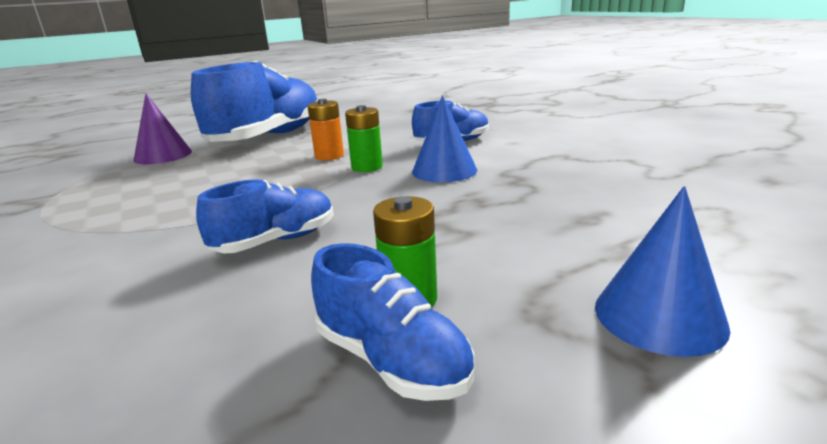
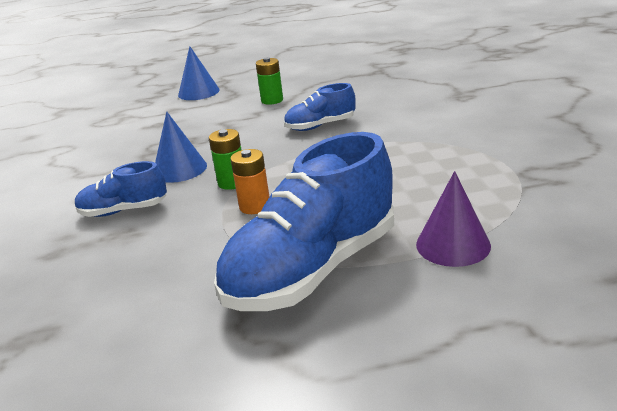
camera: 160 degrees left, 5 degrees up
blue shoe [311,243,474,401] -> none

